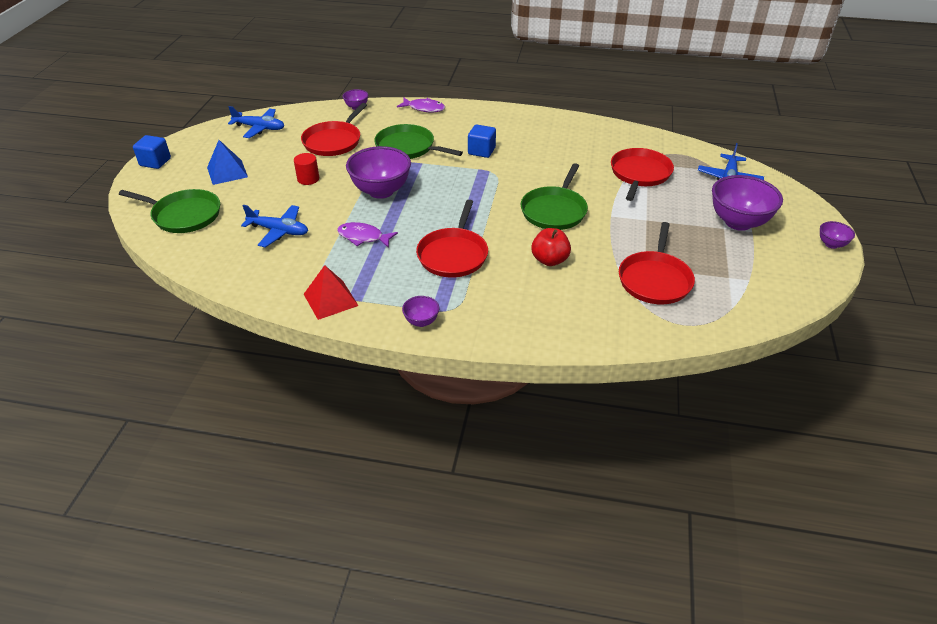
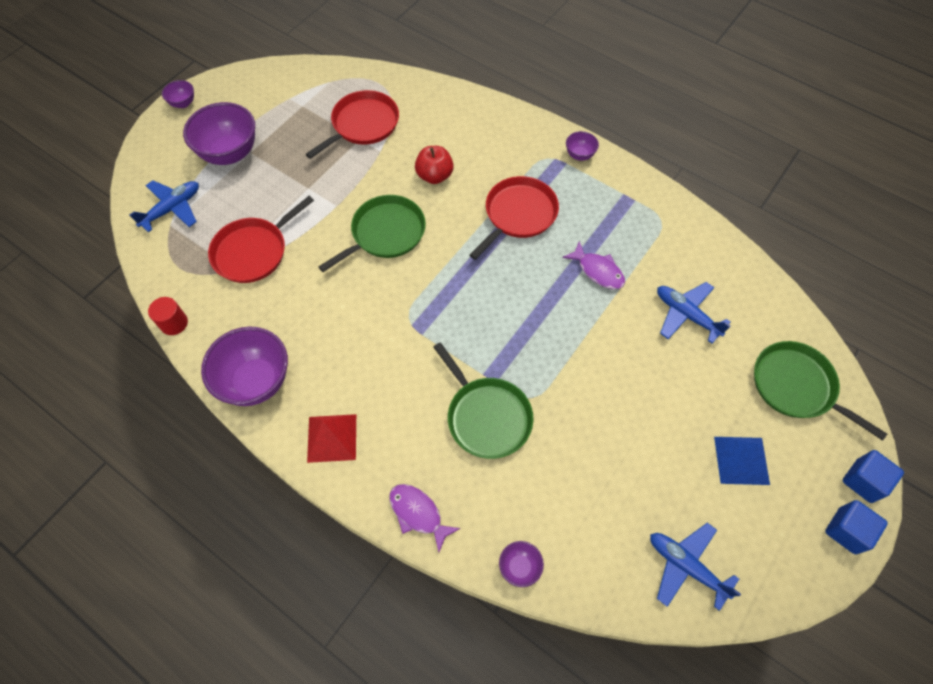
camera: 155 degrees left, 20 degrees up
red cylinder [294,153,319,185] -> red cylinder moved to [148,297,188,335]
red pan [301,103,367,156] -> none
red pyramid [304,265,359,320] -> red pyramid moved to [307,414,356,463]
purple bowl [346,146,411,199] -> purple bowl moved to [201,327,288,406]
blue cube [468,124,496,158] -> blue cube moved to [843,450,904,503]

